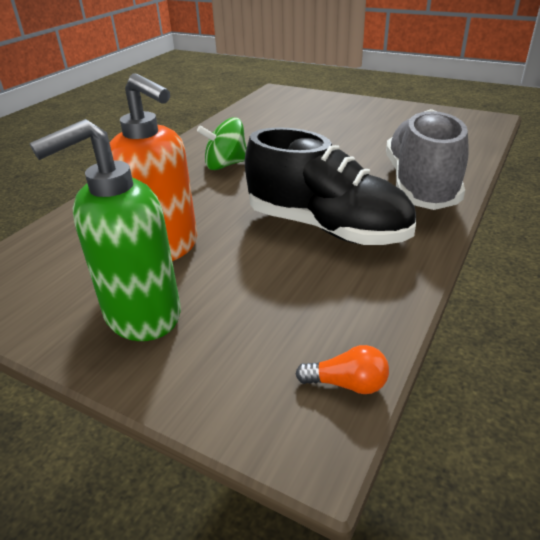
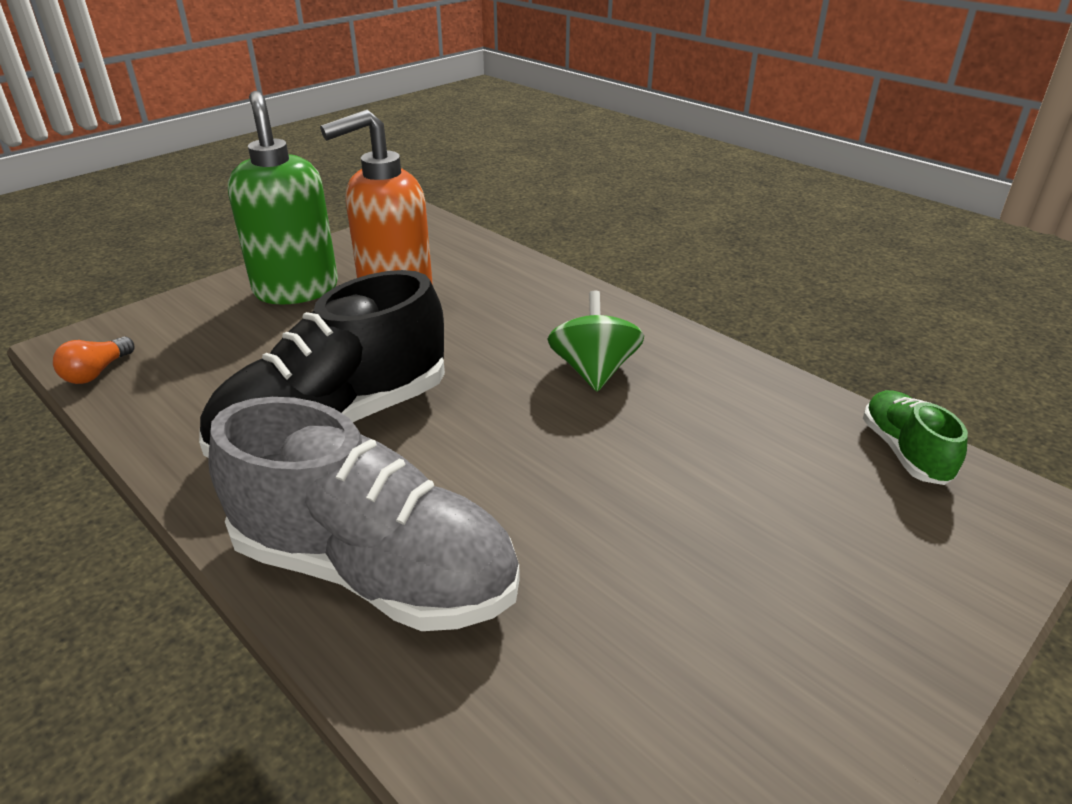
camera: 105 degrees right, 0 degrees up
none -> green shoe [863,390,968,485]

